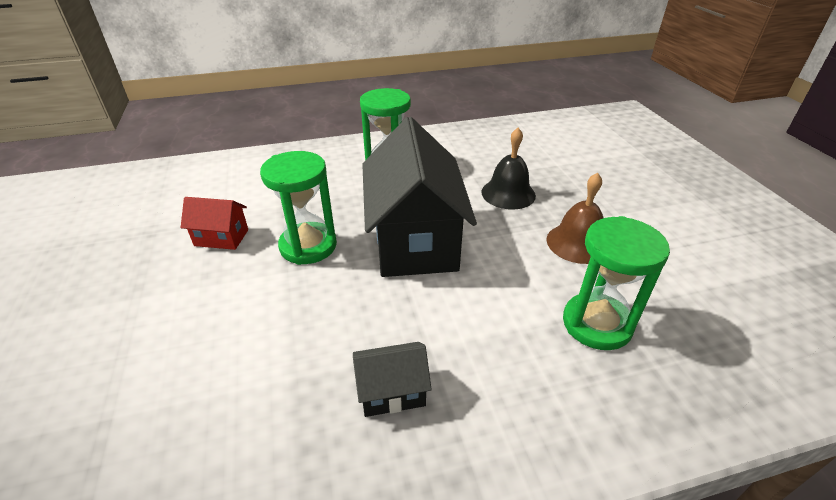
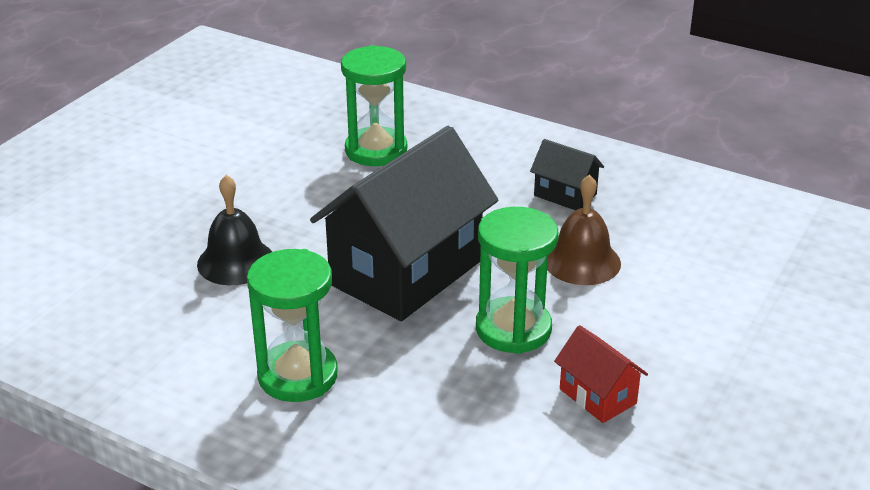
camera: 135 degrees left, 5 degrees down
brown bell [546,173,603,264] -> brown bell moved to [547,174,621,285]

